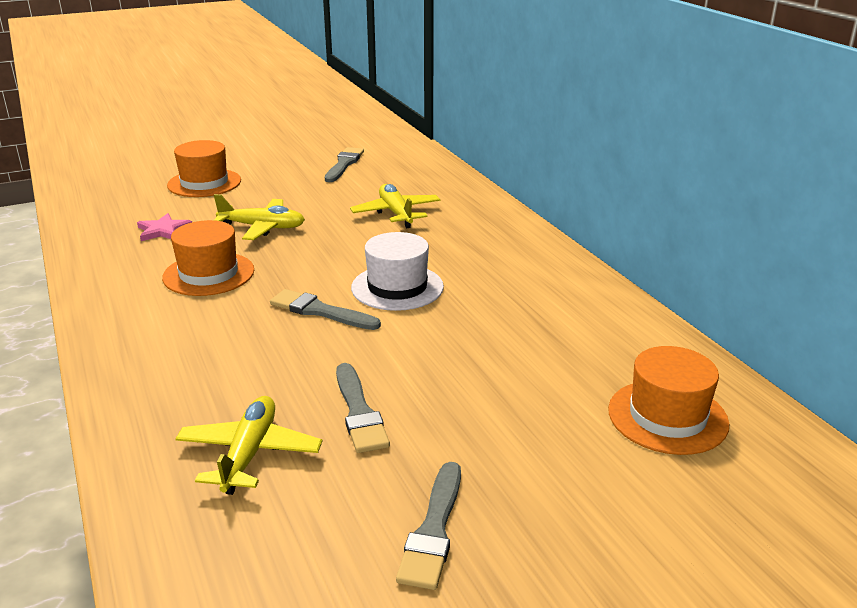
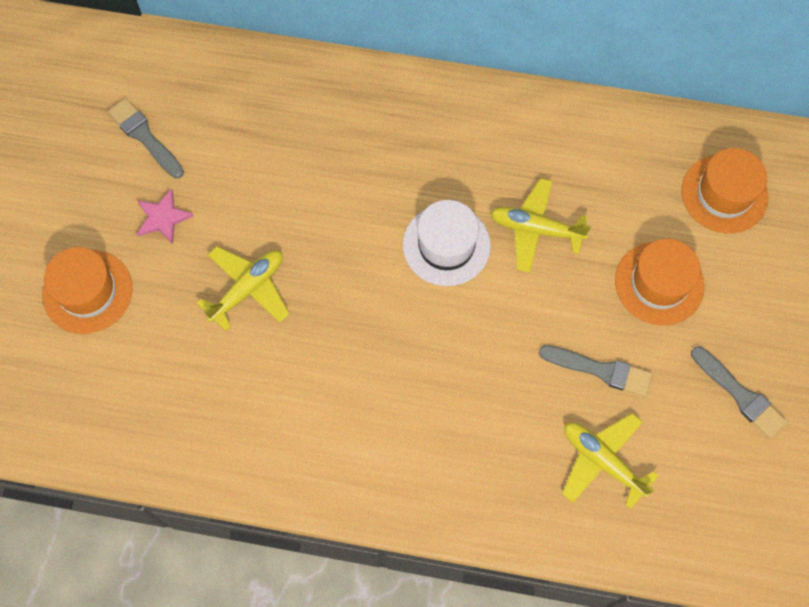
camera: 55 degrees left, 40 degrees up
pink star [137,213,192,241] -> pink star moved to [137,188,194,244]
orange hat [162,220,254,296] -> orange hat moved to [615,239,705,325]
grey brush [270,289,381,330] -> none
yellow plane [350,184,440,228] -> yellow plane moved to [490,178,591,273]

